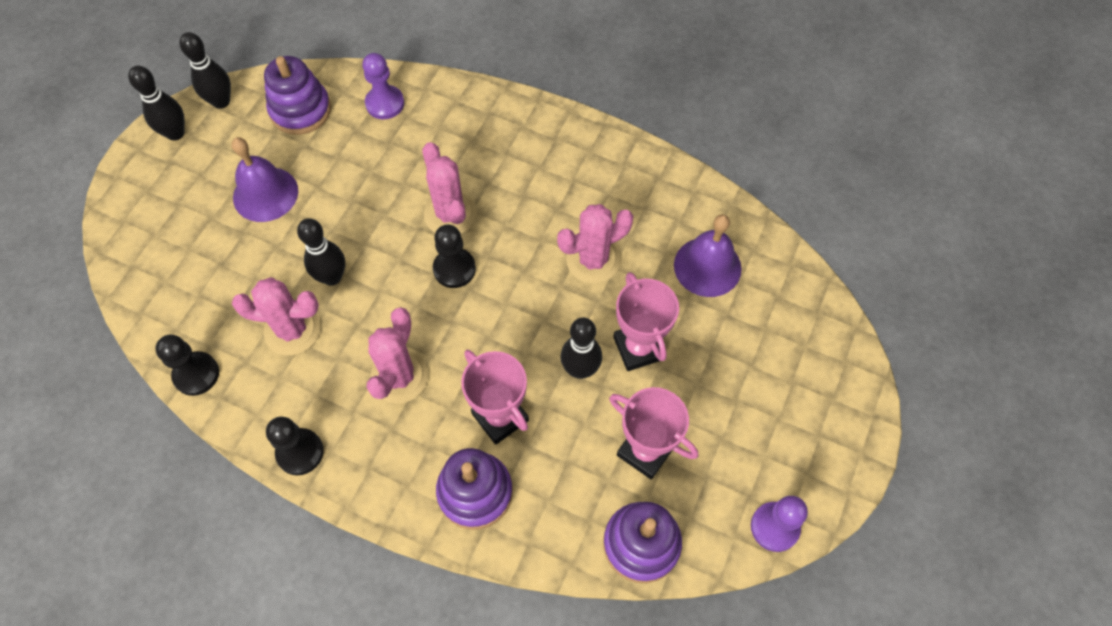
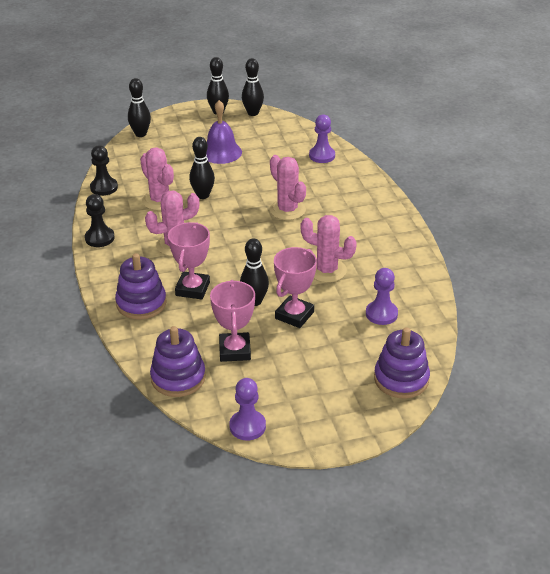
camera: 50 degrees right, 25 degrees down
purple stacking toy [264,56,331,135] -> purple stacking toy moved to [374,327,430,398]
pink cactus [422,142,477,234] -> pink cactus turned 60 degrees counterclockwise [270,155,306,220]
black pawn [433,224,476,288] -> none
purple bell [674,214,742,297] -> purple pawn [366,268,398,325]
none -> black bowling pin [128,78,151,137]

